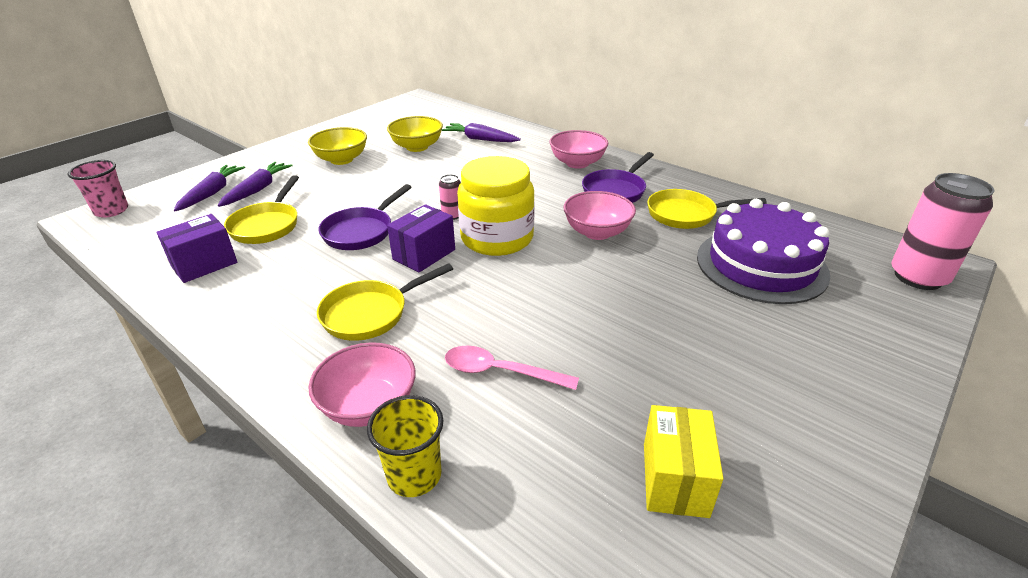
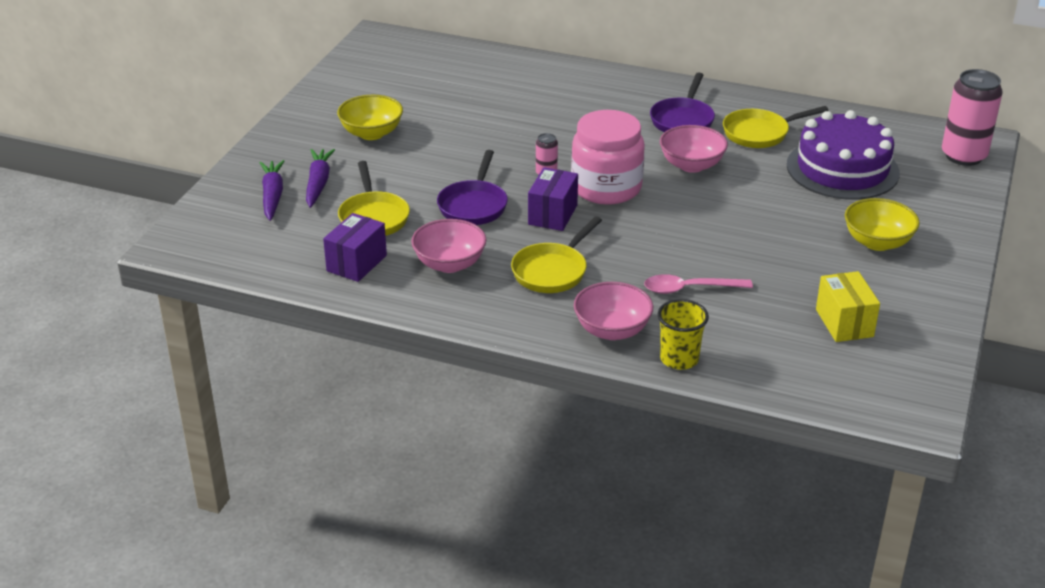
camera: 20 degrees left, 0 degrees up
pink cup [68,160,128,218] -> none
yellow bowl [387,116,443,152] -> yellow bowl moved to [845,198,920,251]
purple carrot [442,123,521,142] -> none
yellow jar [457,156,535,256] -> pink jar [571,110,645,205]
pink bowl [549,130,608,169] -> pink bowl moved to [411,219,487,273]

